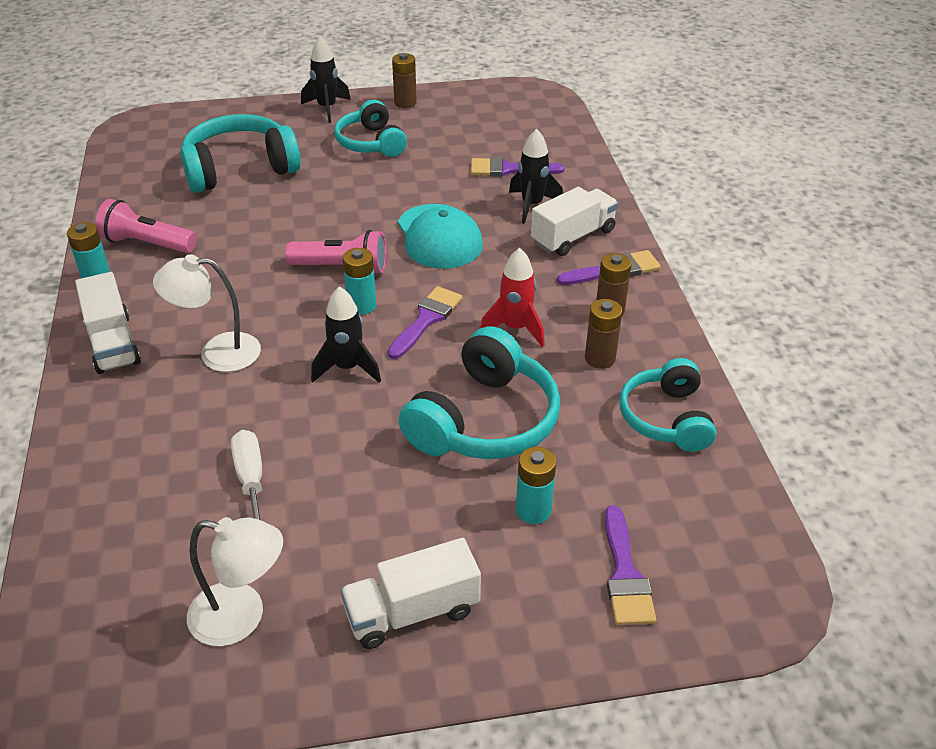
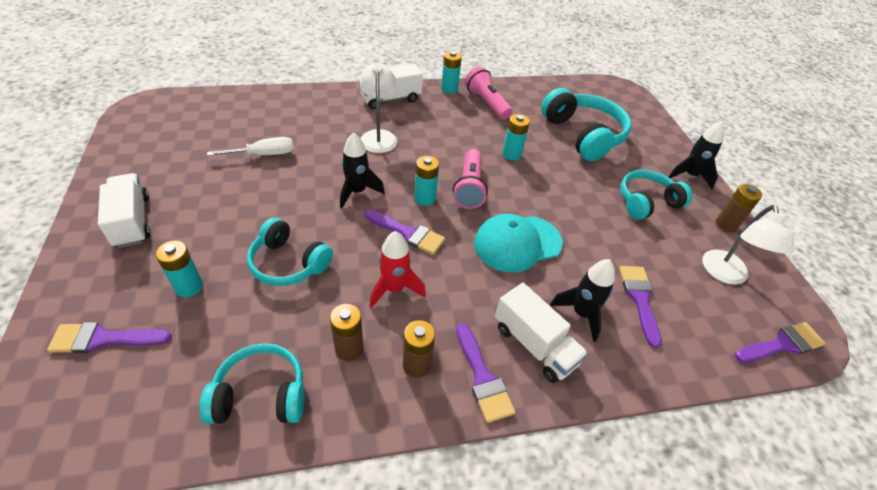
camera: 85 degrees right, 5 degrees up
pink flashlight [95,199,197,253] -> pink flashlight turned 45 degrees counterclockwise [465,66,513,120]
white lamp [187,517,283,646] -> white lamp moved to [702,205,794,285]
turquoise headphones [399,326,561,459] -> turquoise headphones [247,217,333,286], size x0.67
none -> turquoise battery [502,114,530,160]
none -> purple brush [735,322,826,363]

